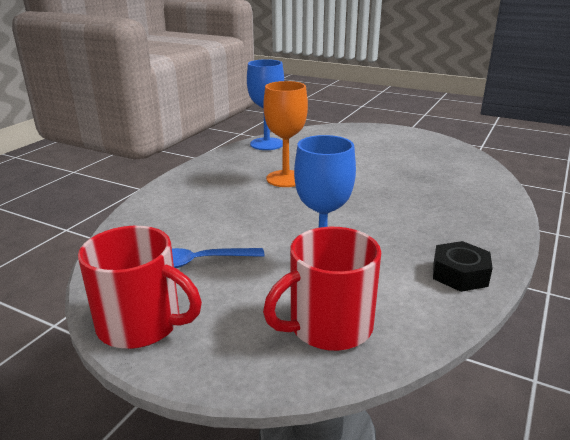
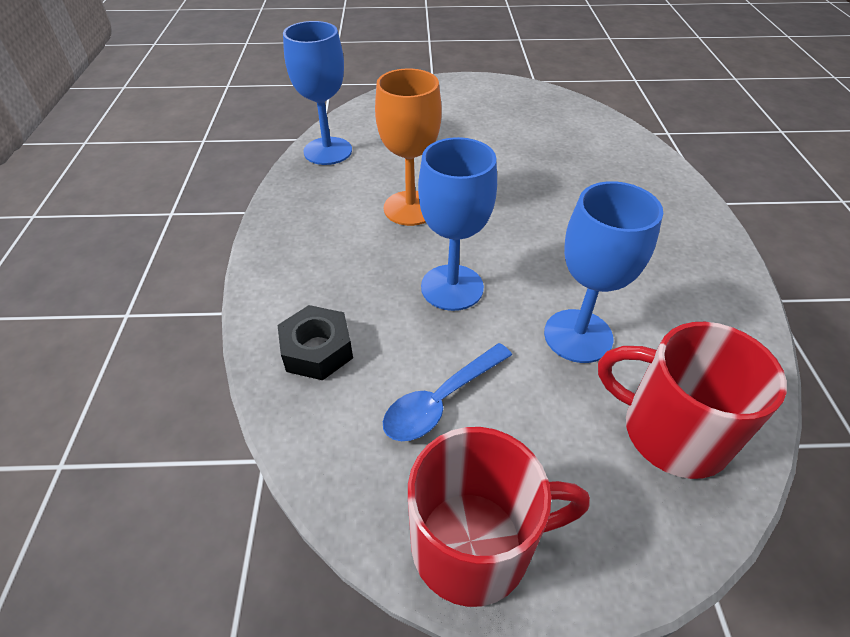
camera: 30 degrees left, 20 degrees up
red mug [263,227,381,351] -> red mug turned 90 degrees clockwise [598,322,787,479]
black nut [433,241,493,292] -> black nut moved to [277,305,353,380]
none -> blue goblet [418,137,497,311]

